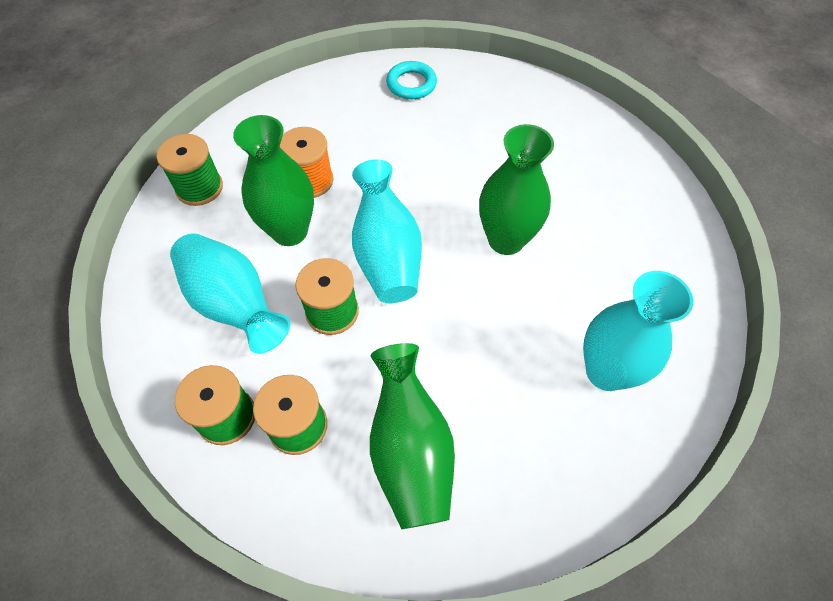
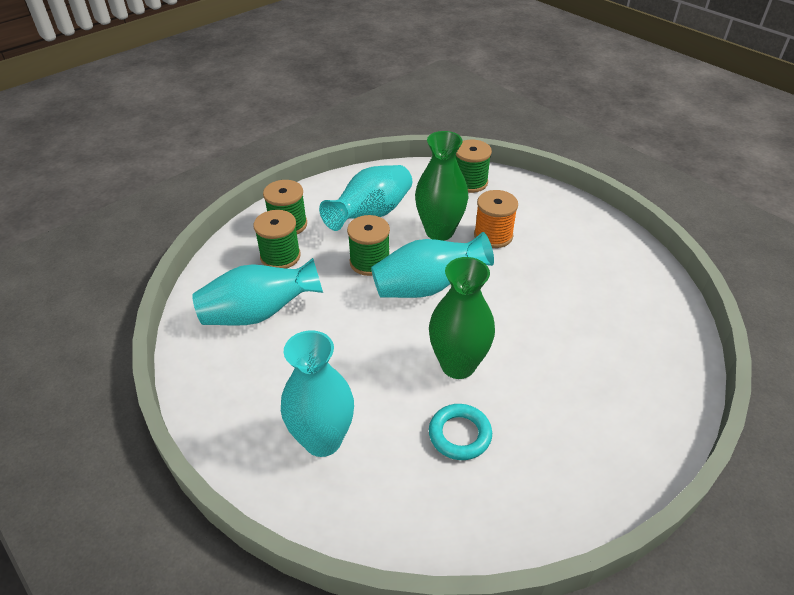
camera: 85 degrees right, 15 degrees down
green vase [370,343,455,529] -> turquoise vase [192,258,323,326]
turquoise ring [386,61,437,99] -> turquoise ring moved to [429,404,492,460]

